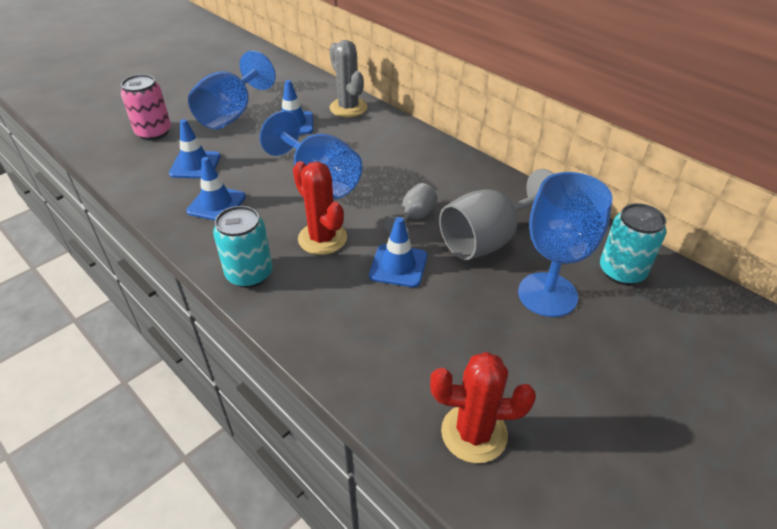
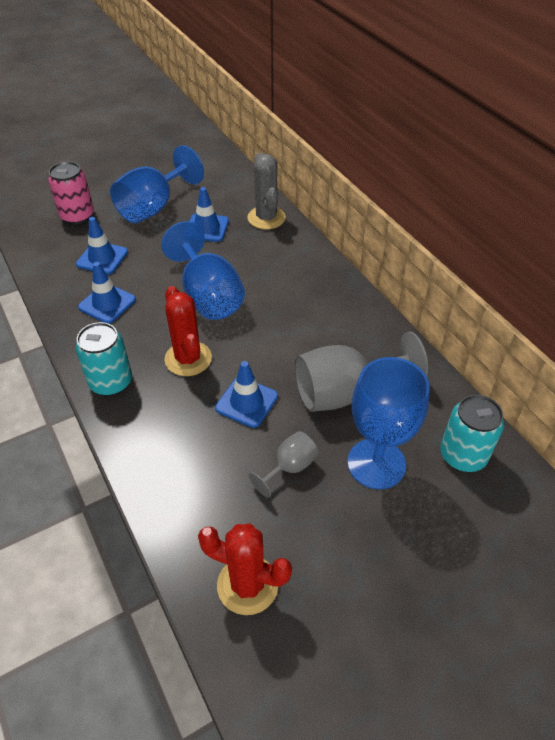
camera: 15 degrees right, 5 degrees up
grey goblet [385,183,438,236] -> grey goblet moved to [249,431,319,498]

